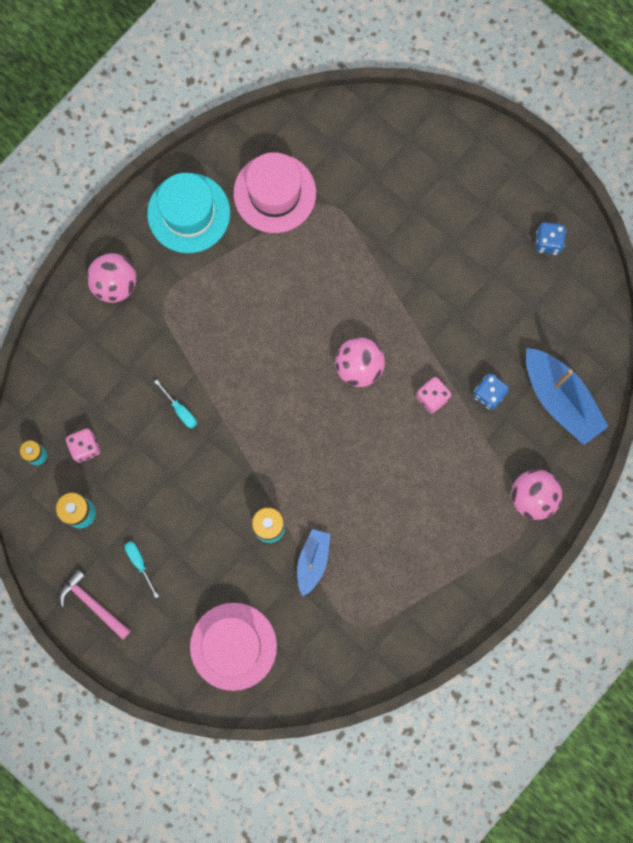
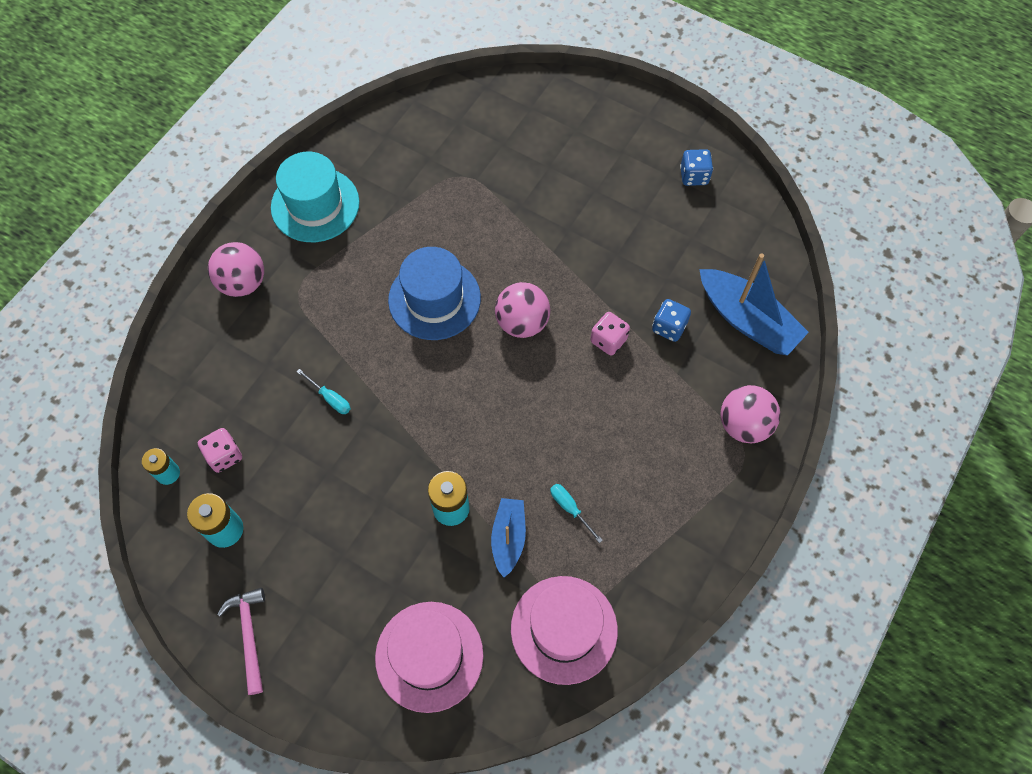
camera: 10 degrees left, 15 degrees down
pink hammer [60,569,131,640] -> pink hammer turned 45 degrees clockwise [217,588,265,695]
turquoise screwdriver [125,541,159,598] -> turquoise screwdriver moved to [550,484,603,543]
pink hat [234,152,316,233] -> pink hat moved to [511,576,618,685]
none -> blue hat [388,247,481,340]

